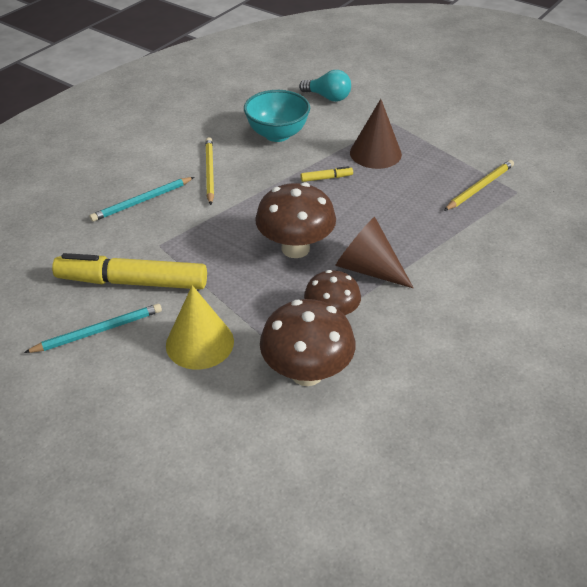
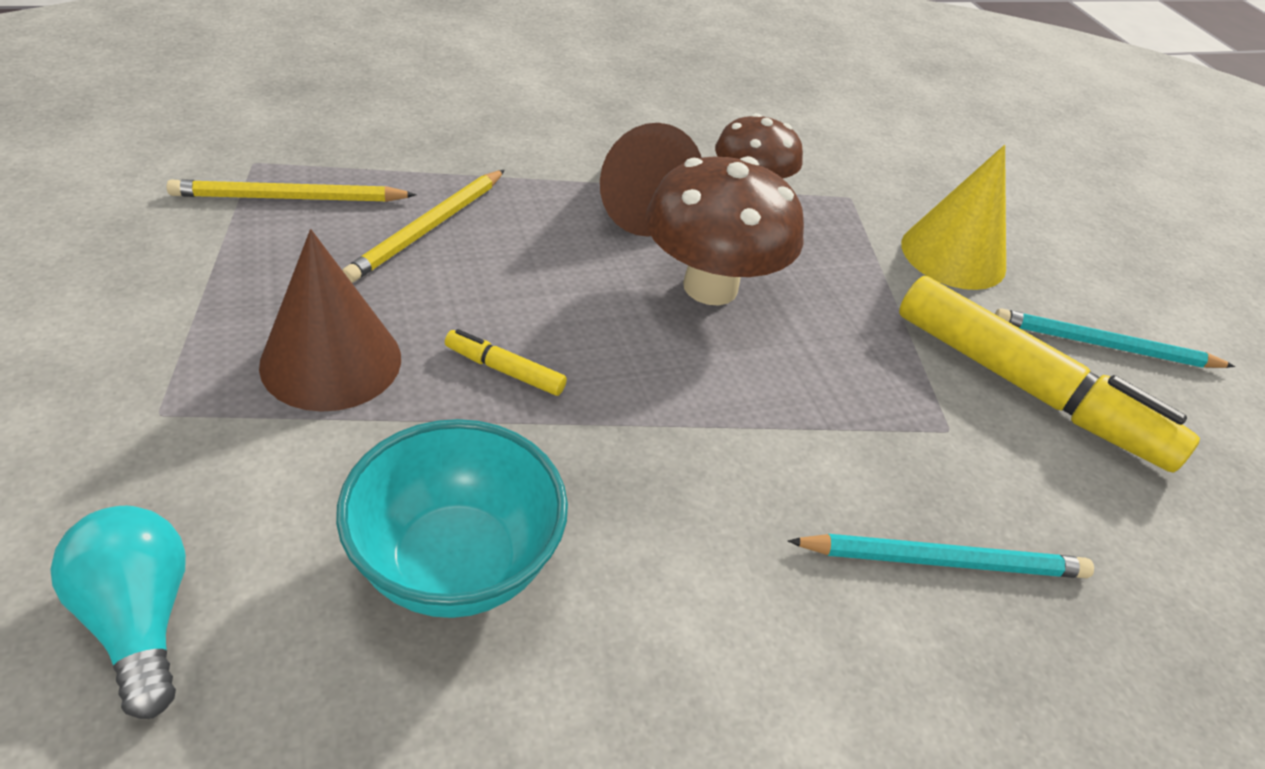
camera: 150 degrees left, 0 degrees up
yellow pencil [205,137,214,205] -> yellow pencil moved to [342,170,505,283]
brown mushroom [260,299,355,386] -> none

